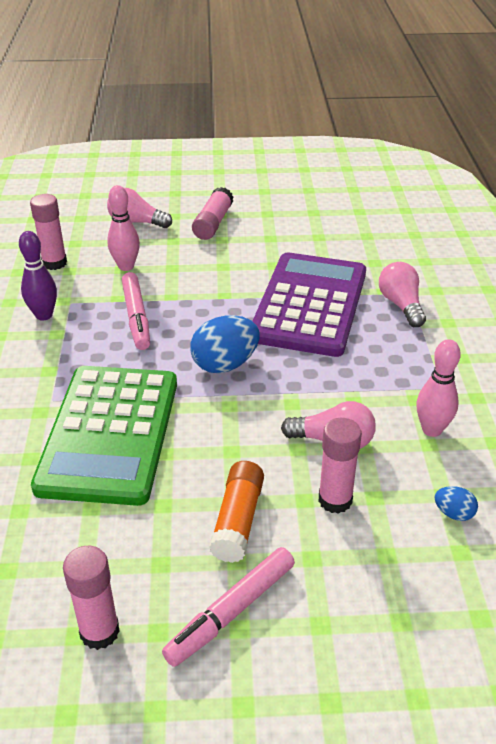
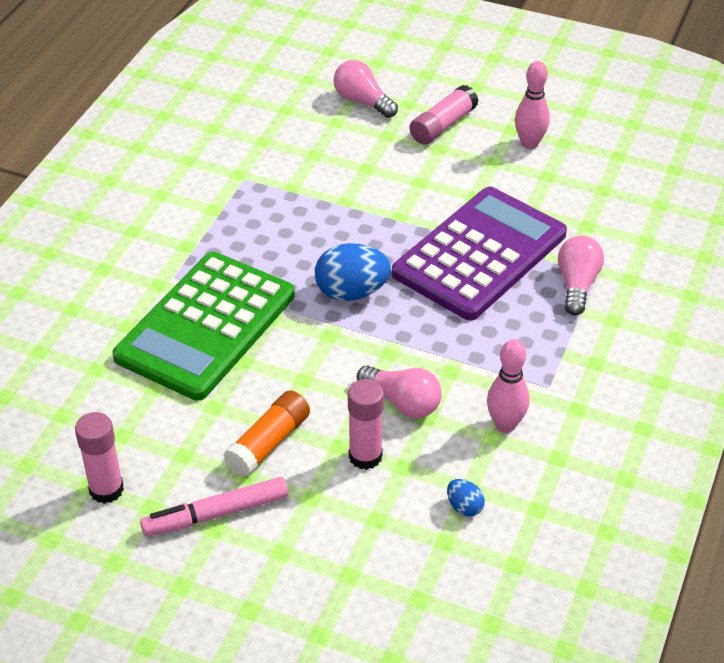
camera: 25 degrees right, 5 degrees up
purple bowling pin [19,231,57,321] -> none
pink glue stick [30,194,67,270] -> none
pink bowling pin [107,185,140,271] -> pink bowling pin moved to [515,61,550,149]
pink marker [122,272,150,350] -> none

